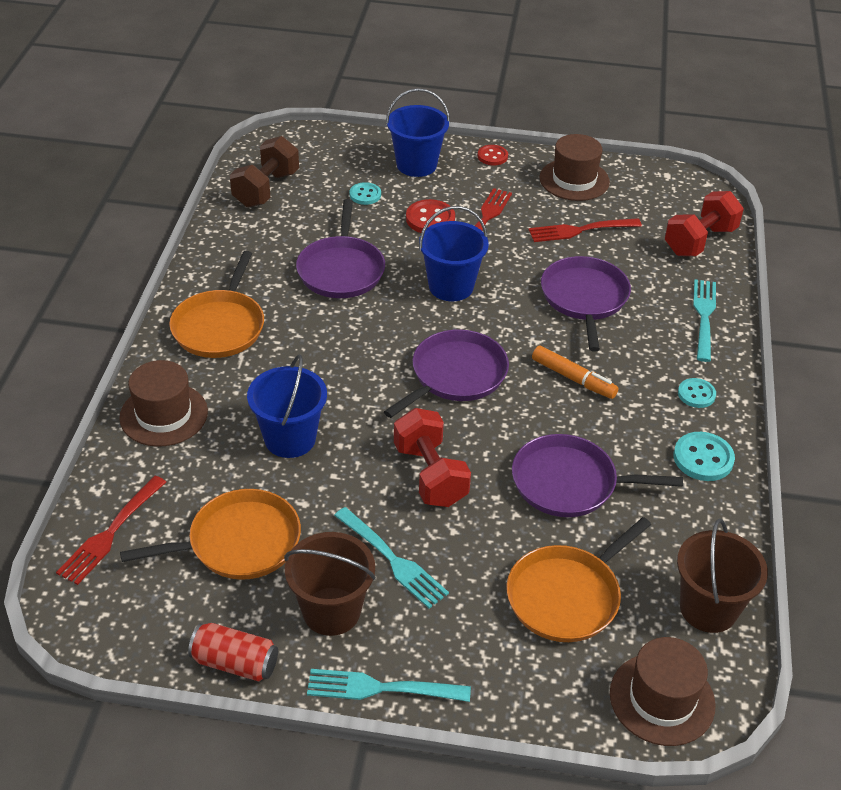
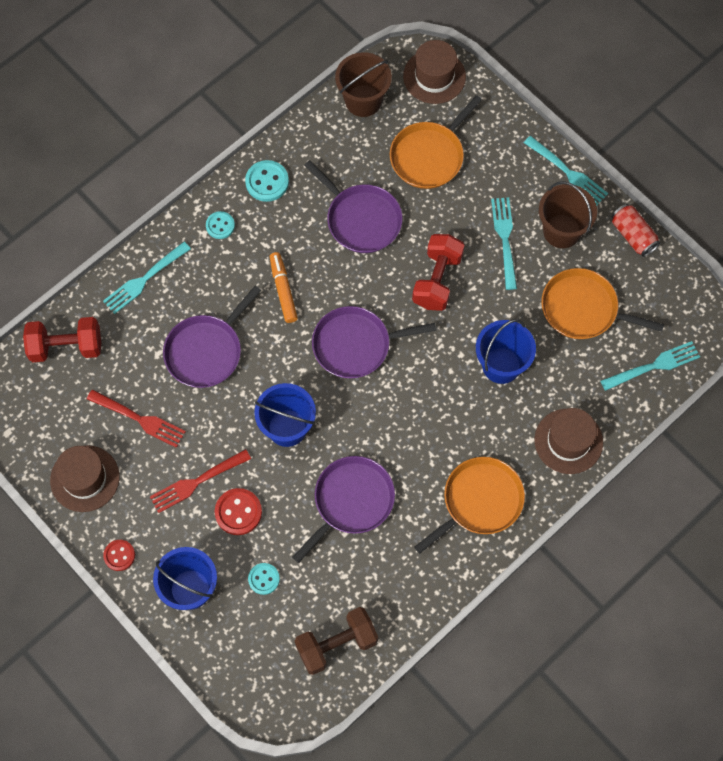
camera: 140 degrees left, 25 degrees up
red fork [56,476,166,585] -> turquoise fork [601,341,700,391]
orange pan [507,517,651,642] -> orange pan turned 135 degrees clockwise [390,95,482,189]

